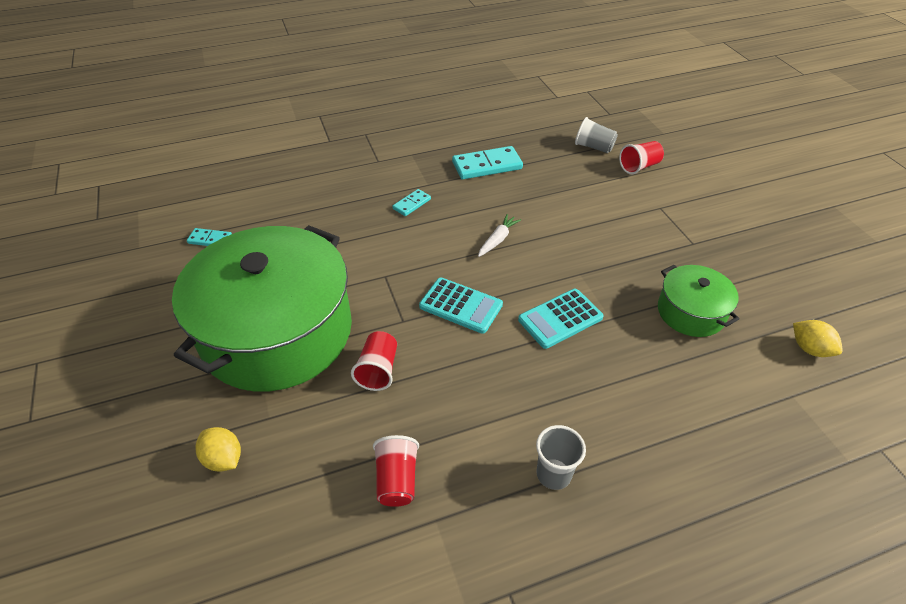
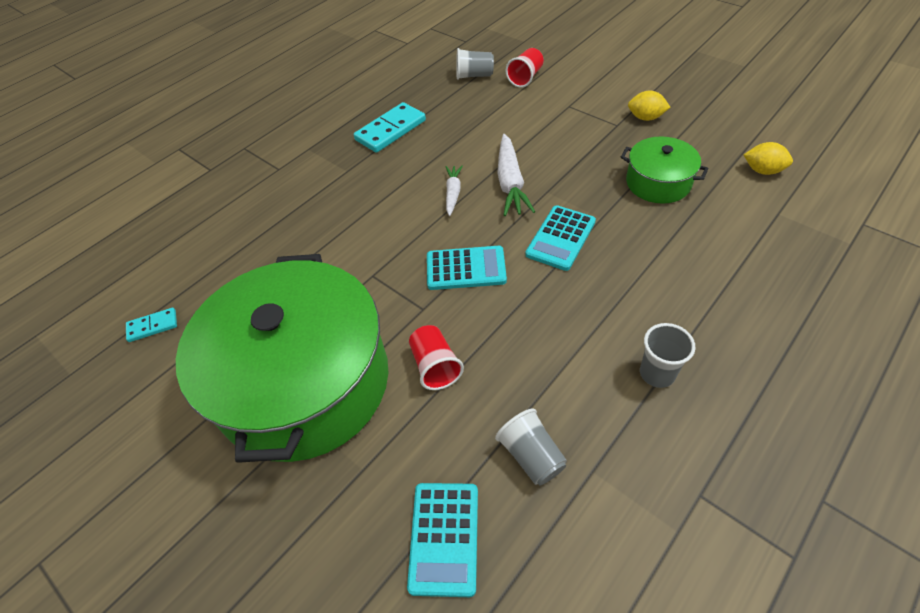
camera: 25 degrees left, 5 degrees up
yellow lemon [195,427,241,472] -> yellow lemon moved to [628,91,670,121]
red cup [373,435,419,507] -> grey cup [495,409,567,486]
turquoise domino [392,189,431,216] -> none
none -> turquoise calculator [407,483,478,597]
none -> white carrot [497,134,535,216]

